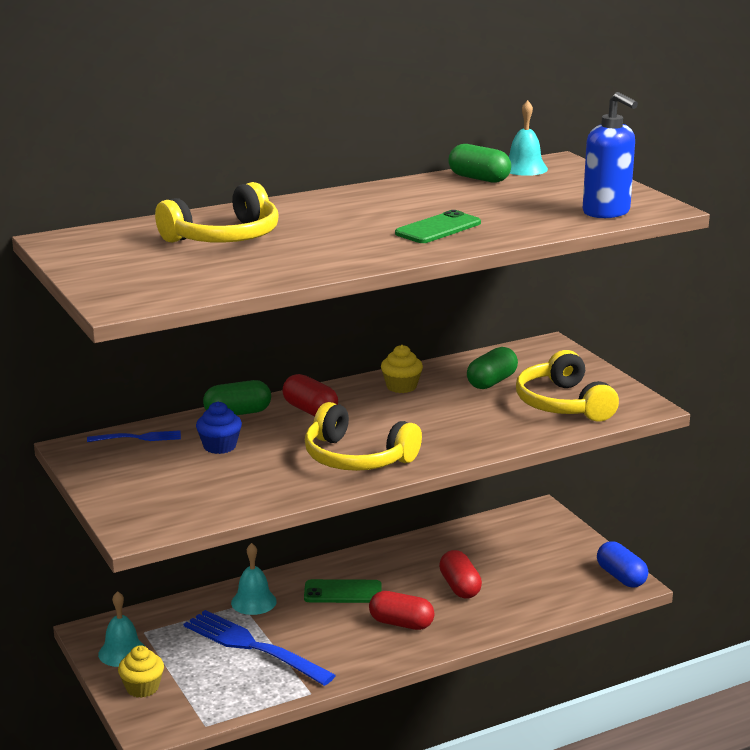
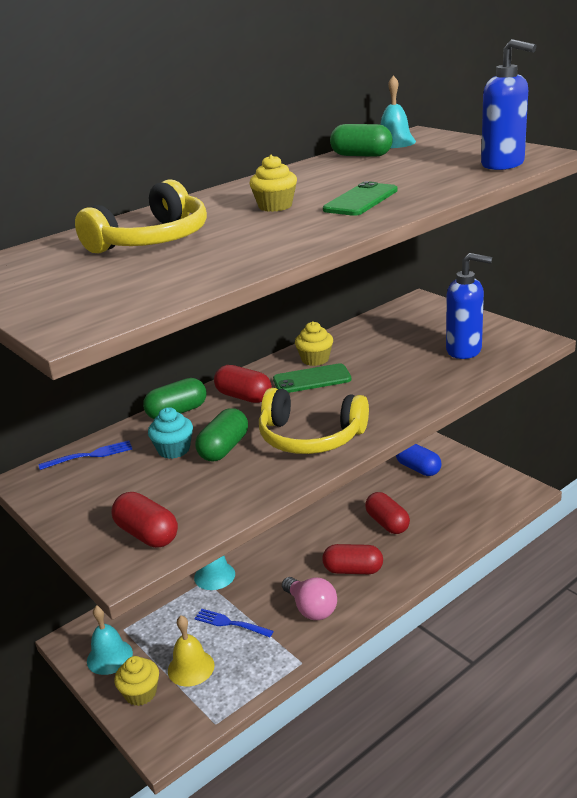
camera: 10 degrees left, 5 degrees up
blue fork [184,610,336,686] -> blue fork [194,609,274,637], size x0.50
blue cupcake [196,402,242,454] -> turquoise cupcake [148,407,193,459]
green phone [304,579,382,603] -> green phone moved to [273,363,351,393]
green capsule [467,347,518,389] -> green capsule moved to [195,408,248,461]
yellow headphones [516,350,619,421] -> blue soap dispenser [446,253,492,359]
blue capsule [597,541,648,587] -> blue capsule moved to [396,444,442,476]
none -> red capsule [111,492,178,548]
none -> yellow bell [168,615,215,687]
none -> yellow cupcake [249,155,297,212]
none -> pink light bulb [282,577,337,620]

